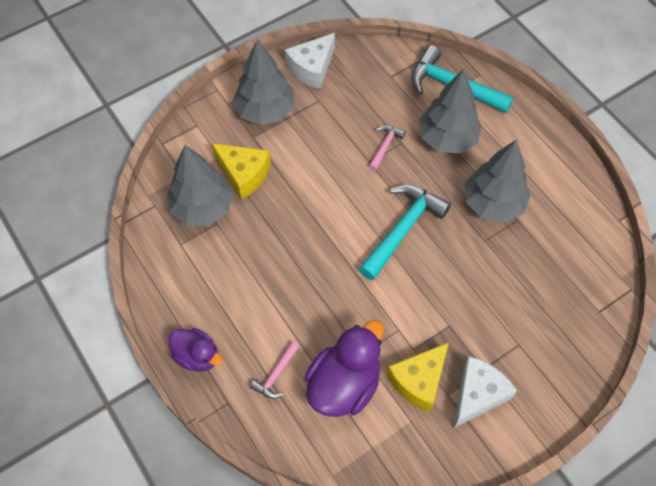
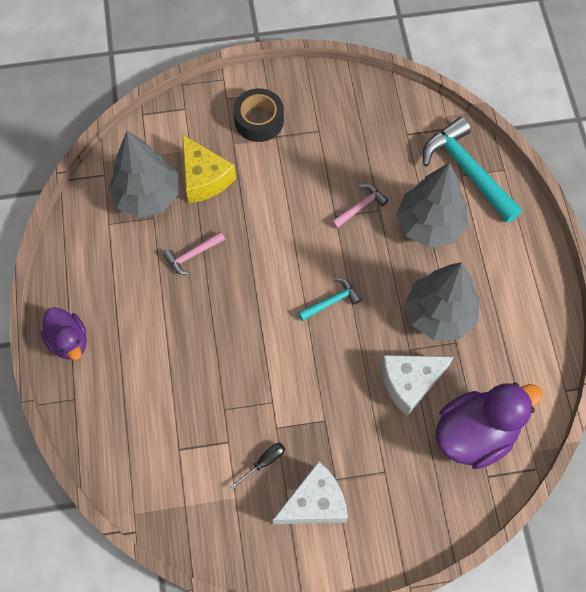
camera: 25 degrees right, 5 degrees up
grey tree [233,39,294,125] -> black tape [233,88,284,142]
pink hammer [250,342,299,399] -> pink hammer moved to [163,231,225,275]
white cheese [285,33,335,89] -> white cheese moved to [381,355,454,416]
purple duck [304,320,384,417] -> purple duck moved to [435,383,543,469]
turquoise hammer [359,185,451,280] -> turquoise hammer [298,278,362,321], size x0.50
yellow cheese [387,342,449,412] -> black screwdriver [230,443,285,489]

